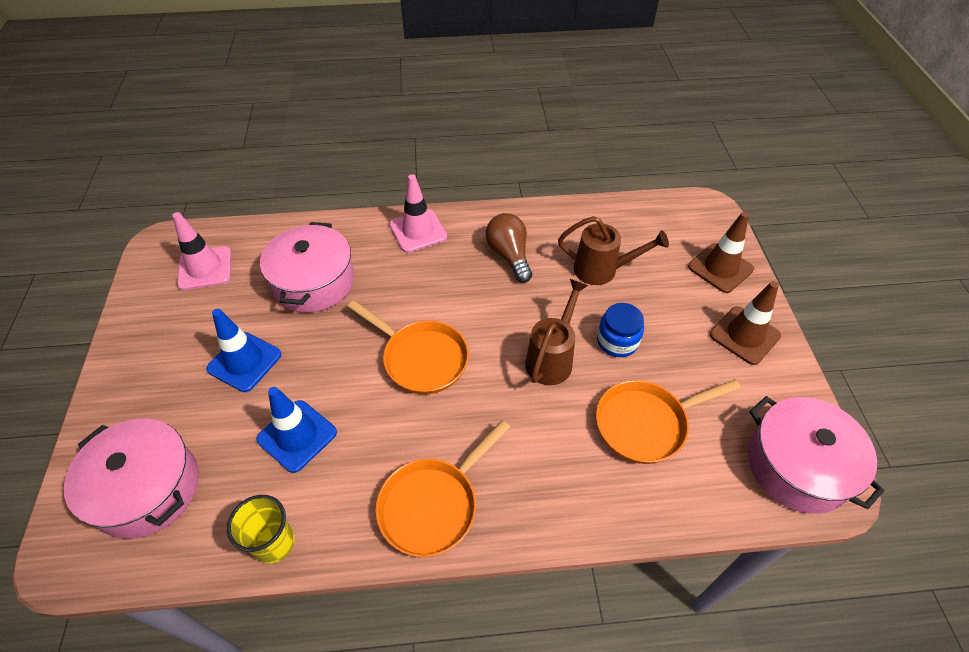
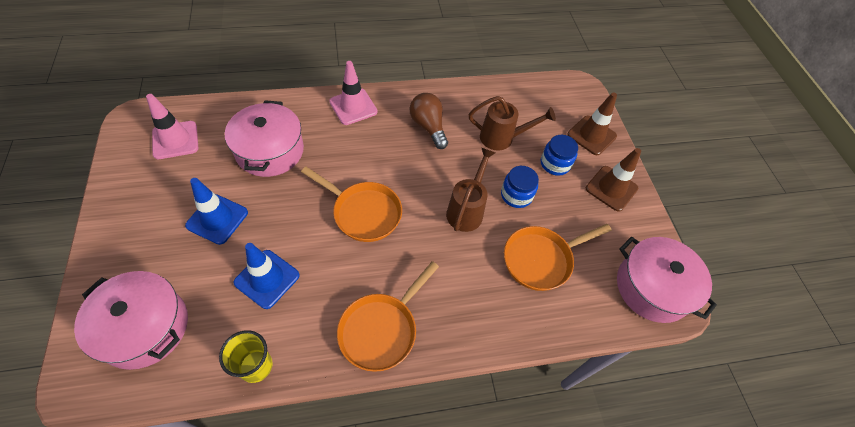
camera: 10 degrees left, 5 degrees up
none -> blue jar [541,135,578,176]

